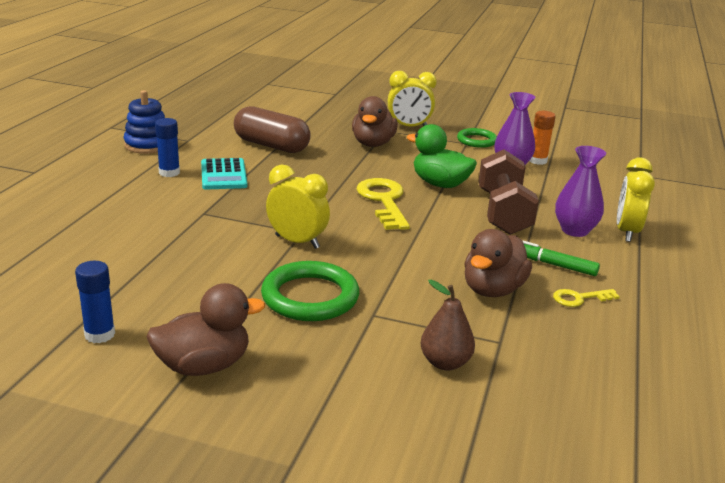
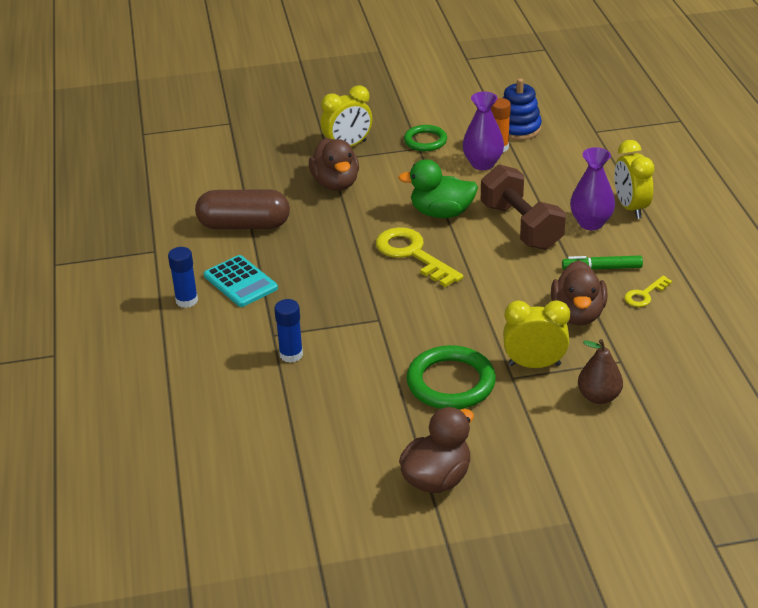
camera: 25 degrees left, 10 degrees up
blue glue stick [75,261,115,343] -> blue glue stick moved to [274,299,303,363]
blue stacking toy [123,90,165,154] -> blue stacking toy moved to [503,78,542,140]
yellow clock [266,165,330,249] -> yellow clock moved to [503,300,570,368]

